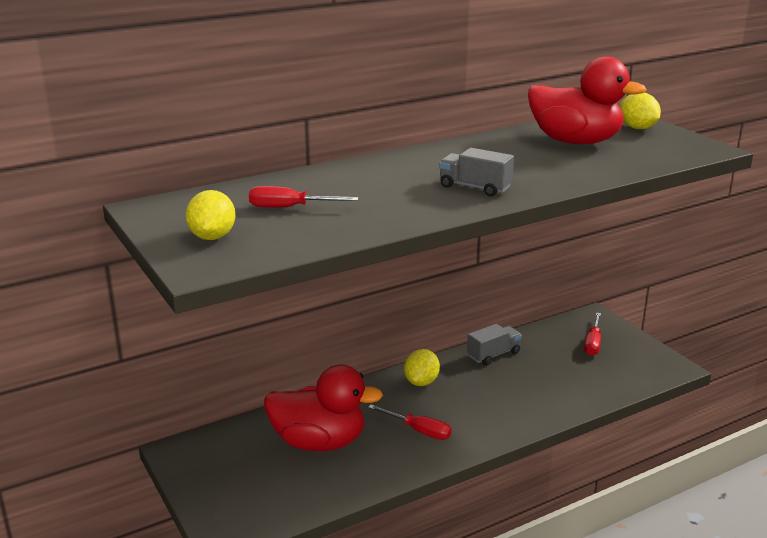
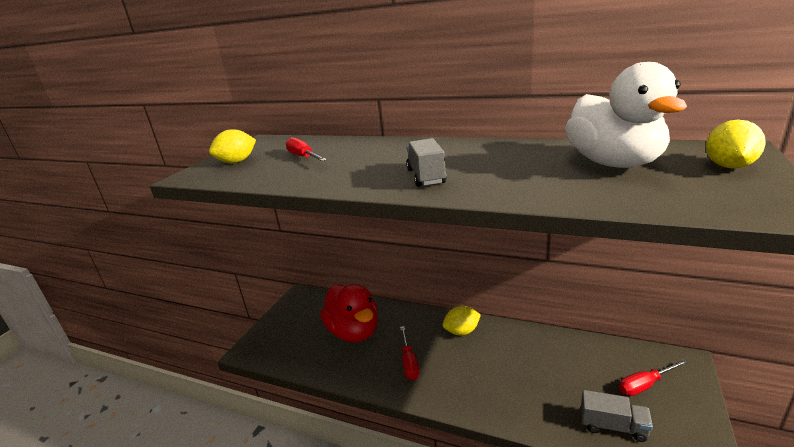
camera: 55 degrees right, 0 degrees up
grey truck [467,324,522,365] -> grey truck moved to [581,390,653,442]
red duck [528,56,647,144] -> white duck [565,62,687,168]

